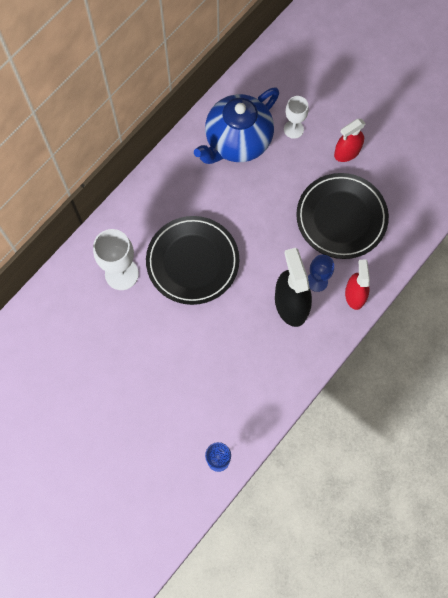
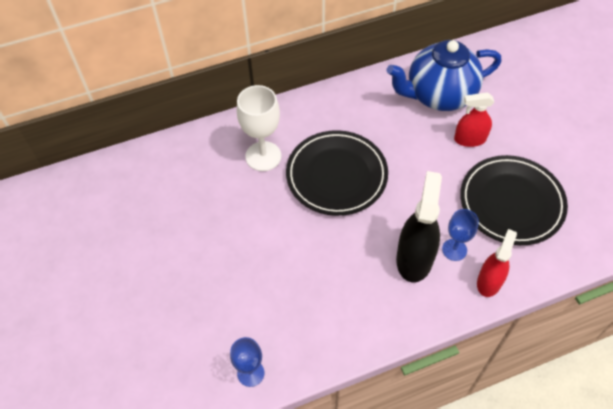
camera: 30 degrees right, 15 degrees down
white goblet [284,96,309,139] -> none
red spray bottle [334,119,366,162] -> red spray bottle moved to [454,92,494,147]

